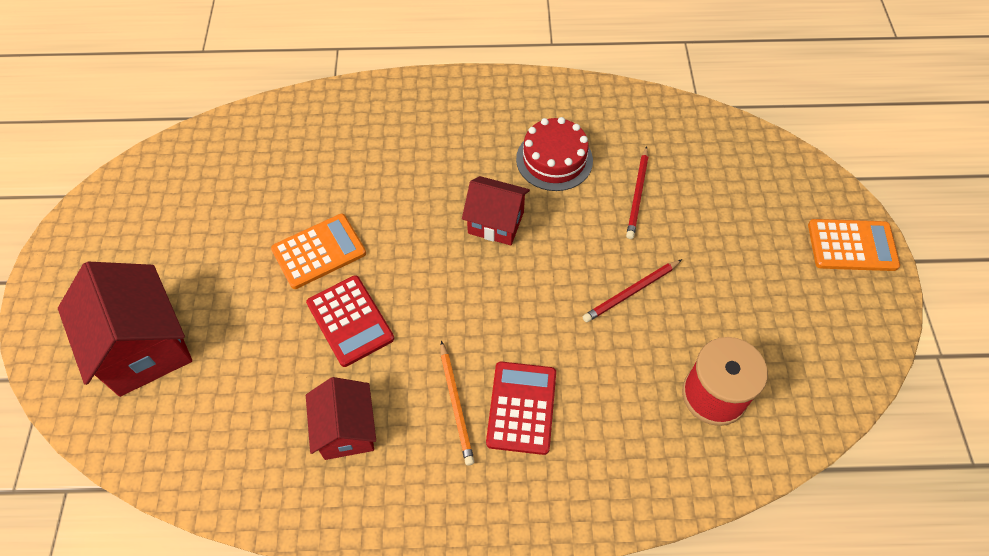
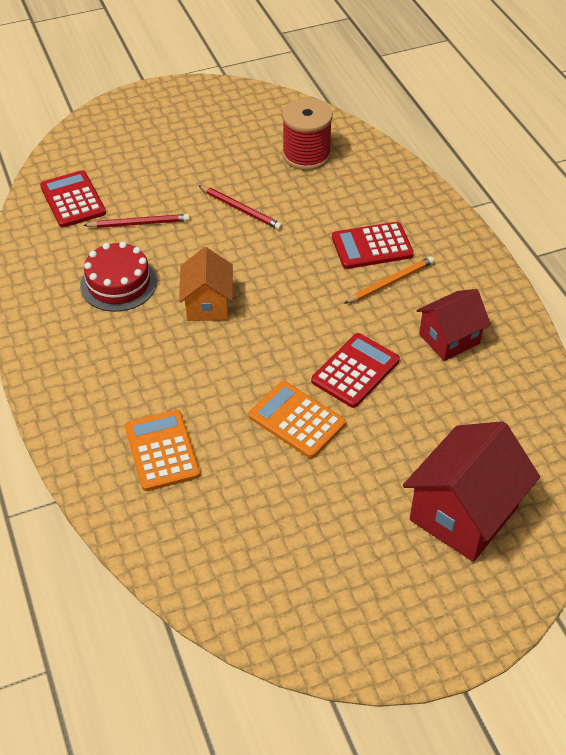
camera: 110 degrees left, 10 degrees down
red house [462,176,530,245] -> orange house [179,247,233,321]
orange calculator [808,219,900,271] -> orange calculator moved to [125,410,200,491]
none -> red calculator [40,170,106,228]

